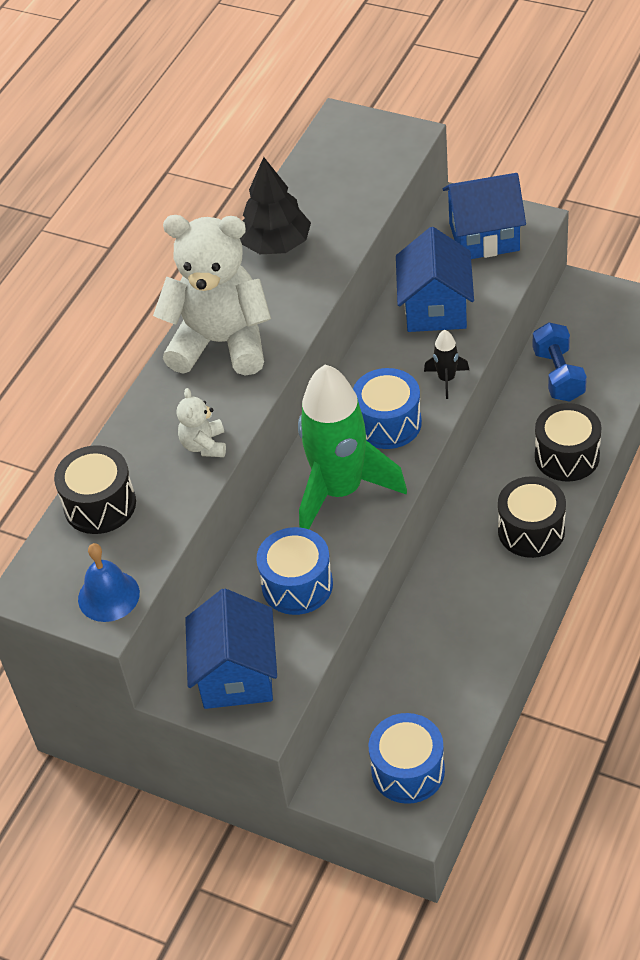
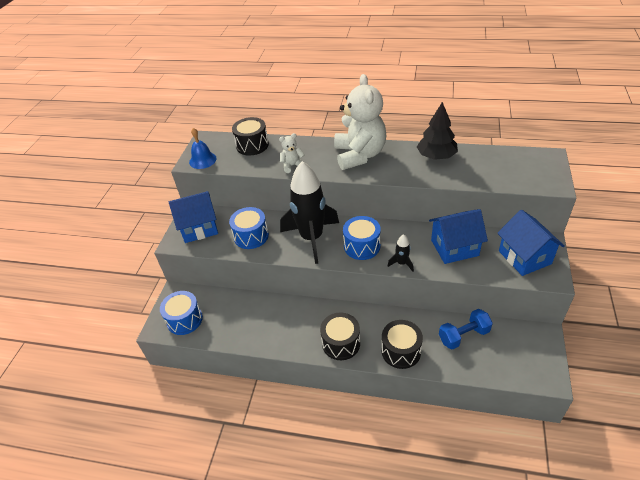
camera: 75 degrees right, 5 degrees down
green rocket [298,364,407,529] -> black rocket [280,161,339,264]

